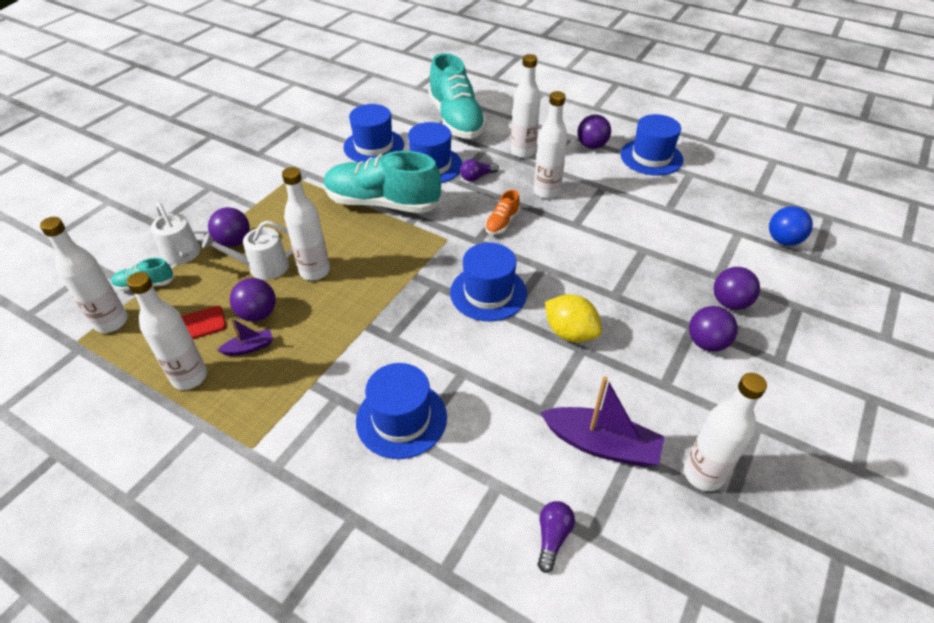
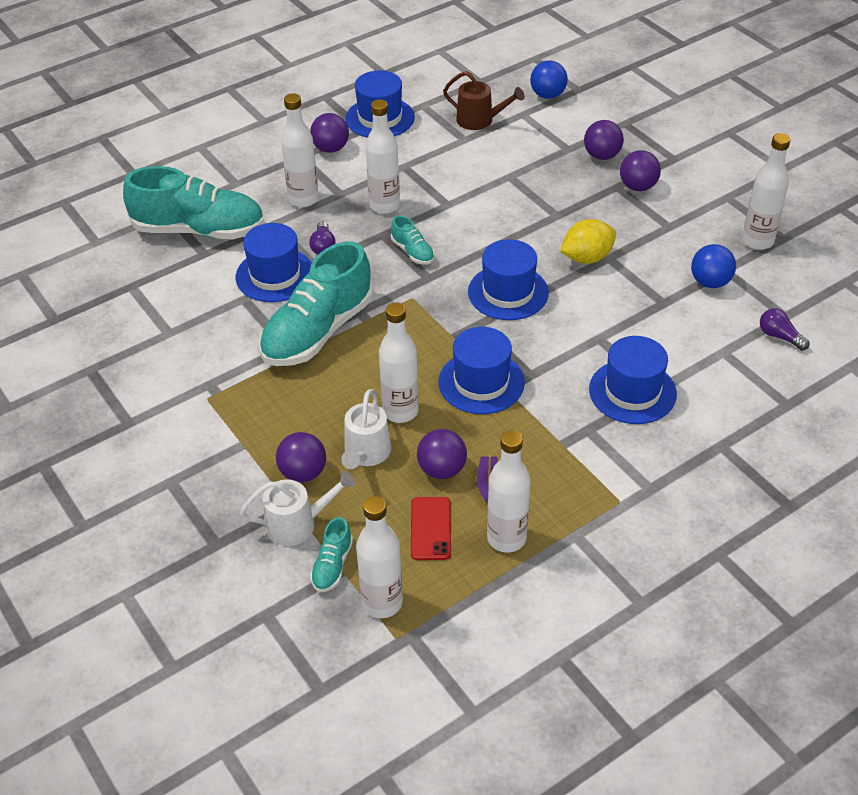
camera: 65 degrees left, 0 degrees up
blue hat [343,104,404,162] -> blue hat moved to [438,327,525,414]
orange shoe [485,190,520,235] -> turquoise shoe [391,215,435,265]
purple boat [540,376,665,467] -> blue ball [691,244,736,288]
none -> brown watering can [443,71,524,130]

